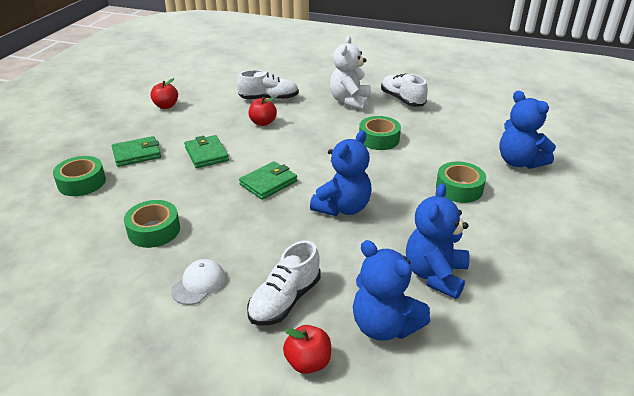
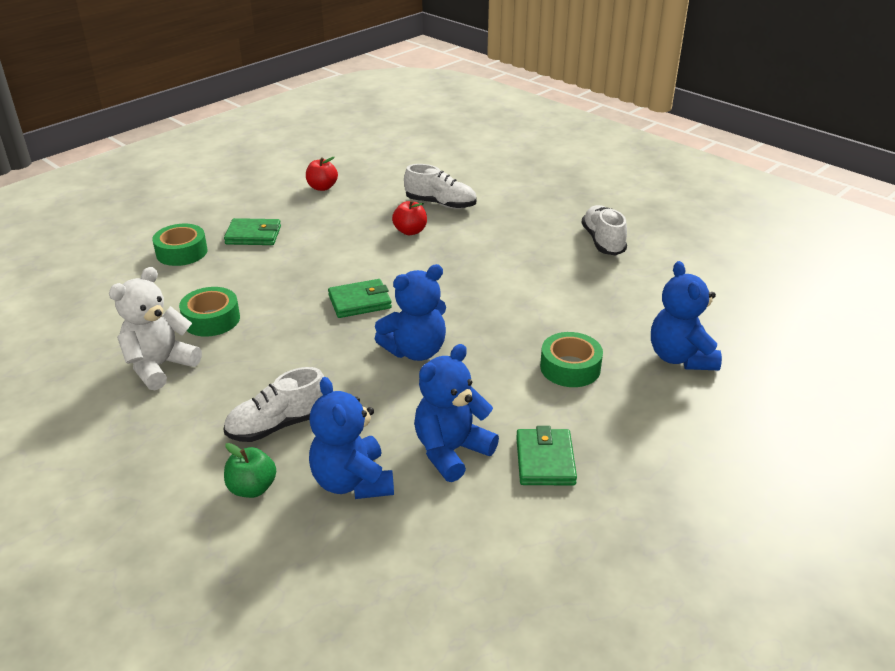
camera: 25 degrees right, 0 degrees up
white cap [171,259,226,305] -> none
green wallet [184,135,229,168] -> green wallet moved to [516,426,577,485]
red apple [283,325,331,374] -> green apple [224,443,276,498]
white teddy bear [330,36,371,111] -> white teddy bear moved to [109,267,202,390]
green tape [359,116,401,150] -> none

